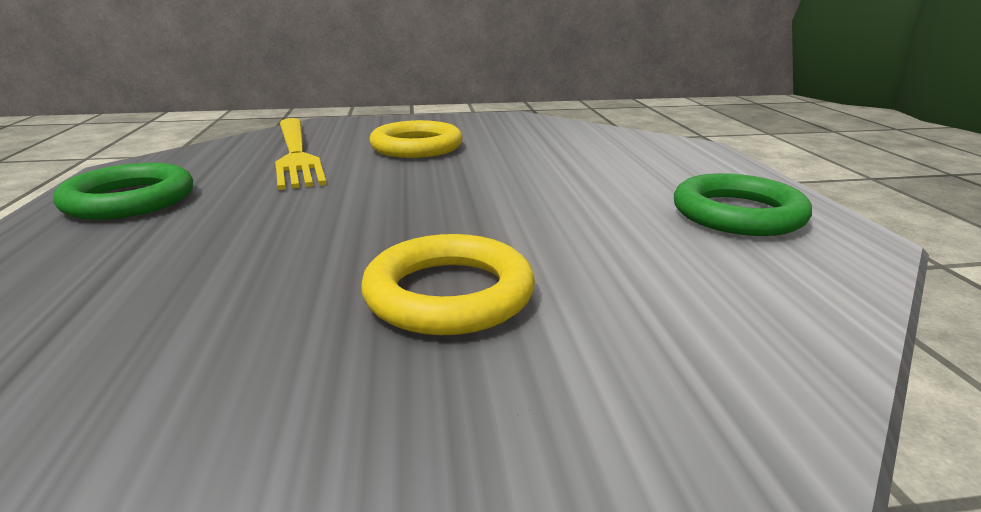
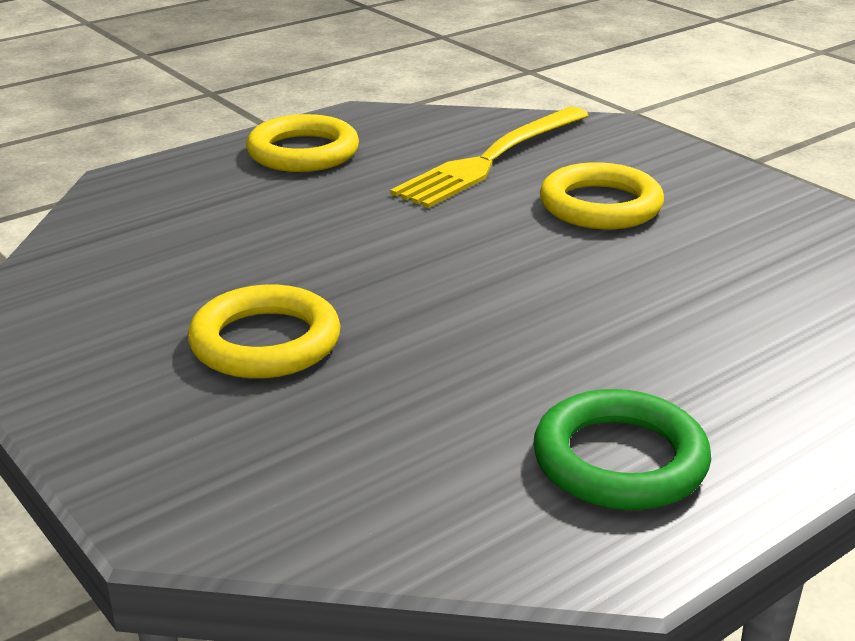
camera: 60 degrees right, 5 degrees up
green ring [53,163,193,220] -> yellow ring [246,114,359,172]

